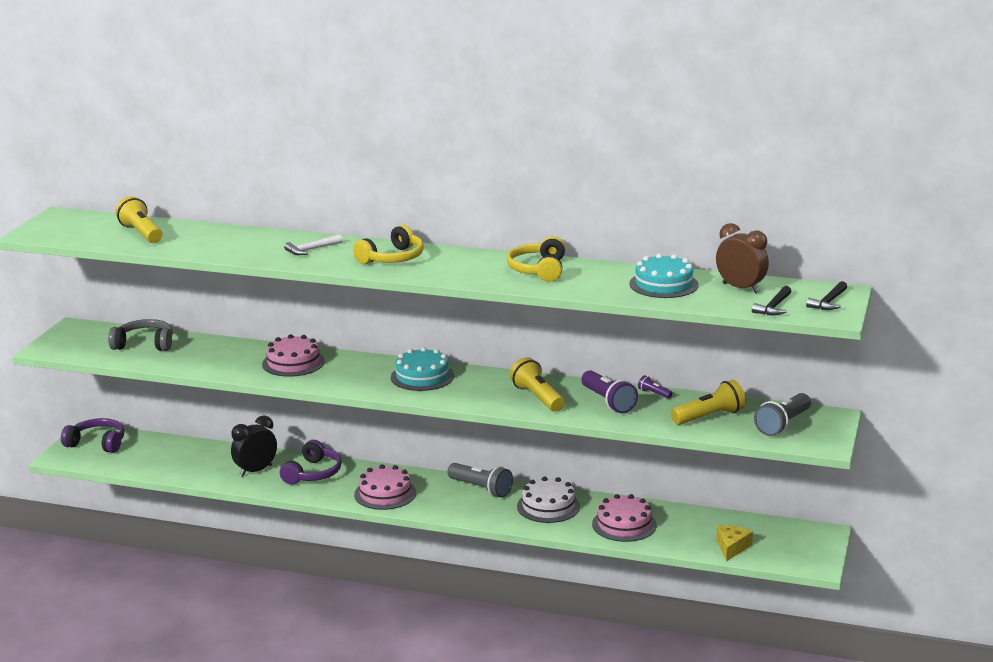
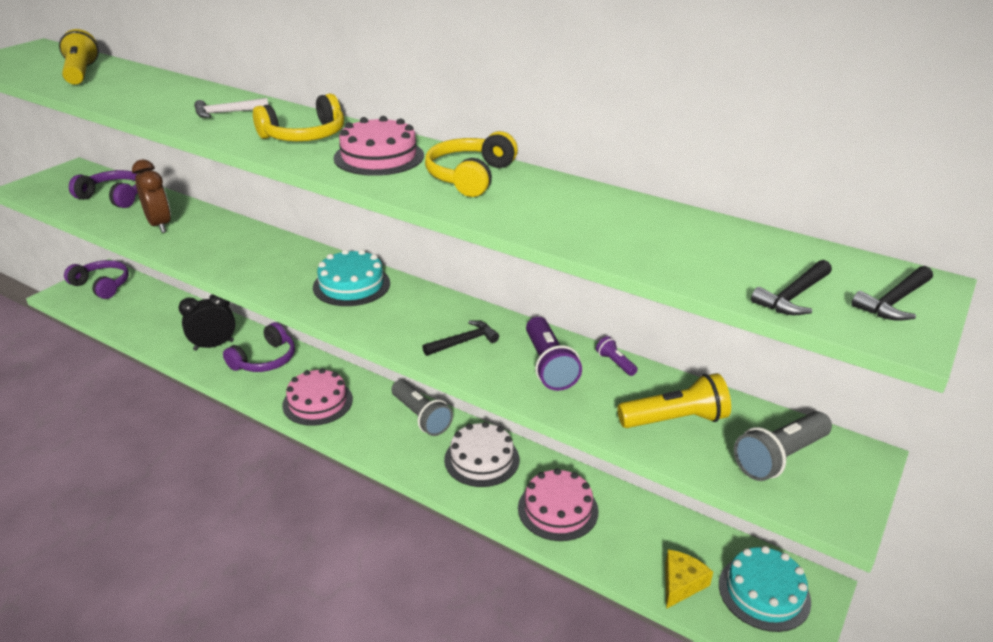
camera: 15 degrees right, 10 degrees up
grey headphones [108,319,173,351] -> purple headphones [69,170,138,208]
pink cake [262,334,325,377] -> pink cake moved to [334,116,424,176]
yellow flashlight [510,357,564,412] -> black hammer [423,320,499,356]
turquoise cake [629,254,699,298] -> turquoise cake moved to [719,546,811,632]
brown clock [716,223,769,293] -> brown clock moved to [132,159,171,233]

